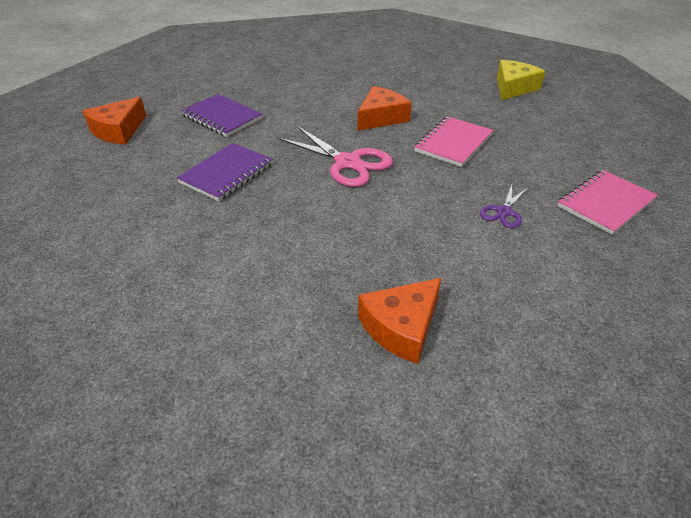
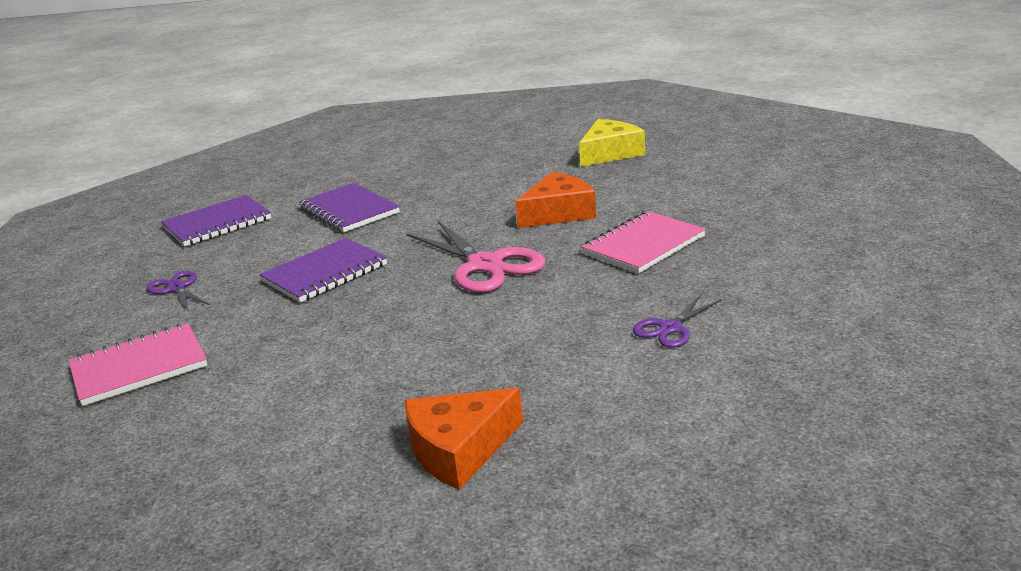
camera: 15 degrees right, 15 degrees down
orange cheese [83,97,146,144] -> purple notebook [161,195,271,247]
yellow cheese [497,60,546,100] -> yellow cheese moved to [579,119,645,167]
pink notebook [558,170,658,235] -> pink notebook moved to [69,323,207,406]
none -> purple scissors [147,271,210,312]

